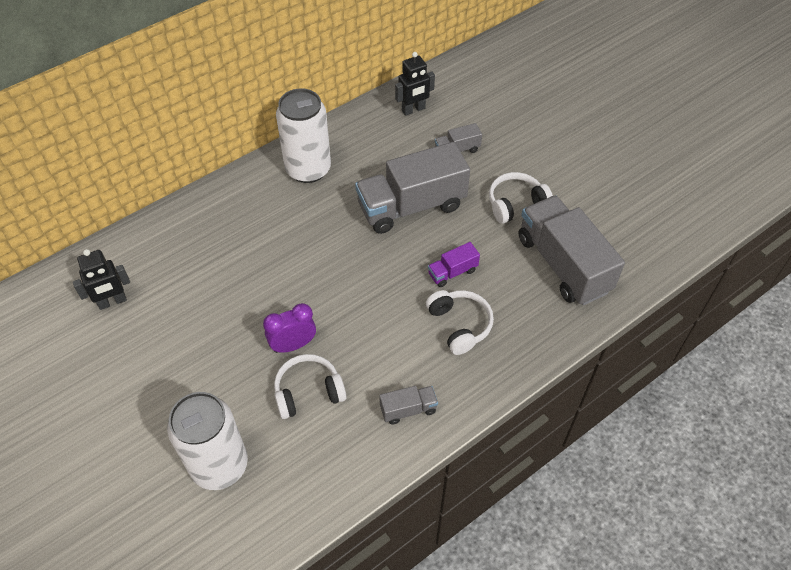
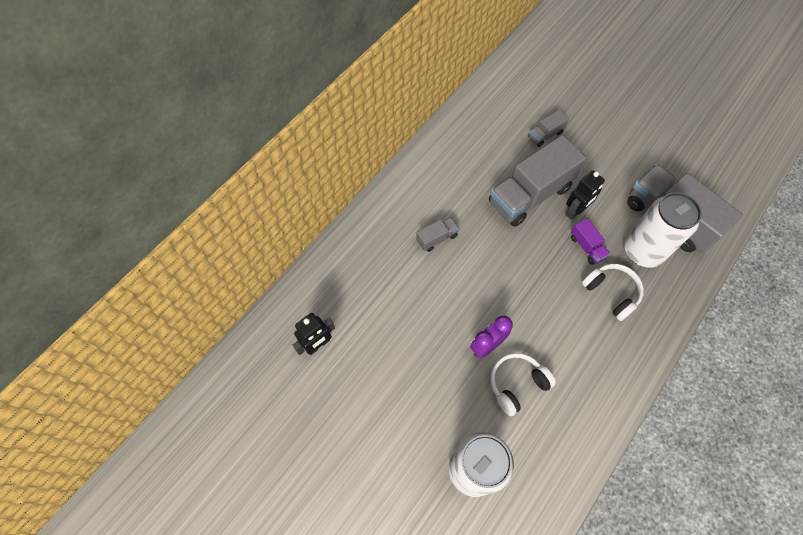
camera: 15 degrees left, 10 degrees up
white can [276,89,331,183] -> white can moved to [624,192,702,268]
grey truck [379,386,438,425] -> grey truck moved to [416,217,459,252]
black robot [395,52,435,116] -> black robot moved to [565,170,605,220]
purple truck [428,242,480,287] -> purple truck turned 75 degrees counterclockwise [571,218,610,265]
white headphones [489,172,553,224] -> none

